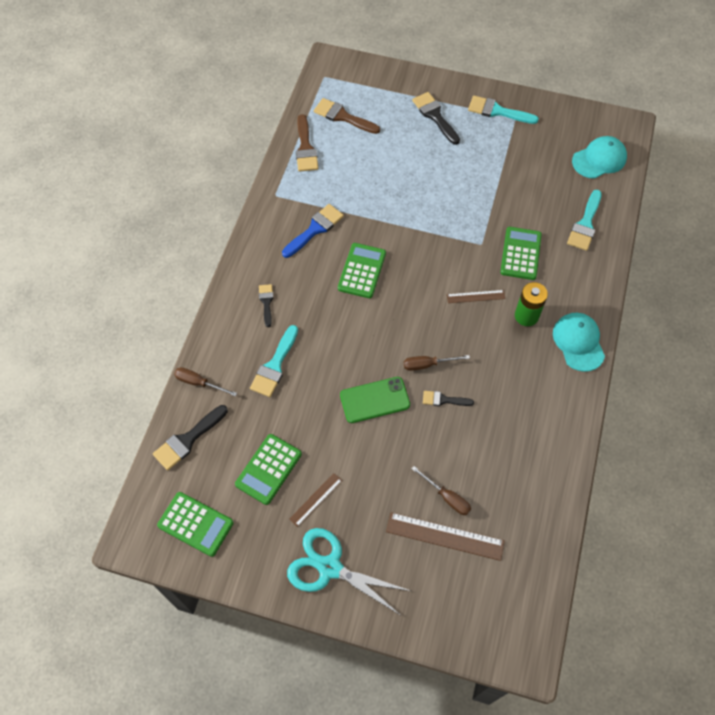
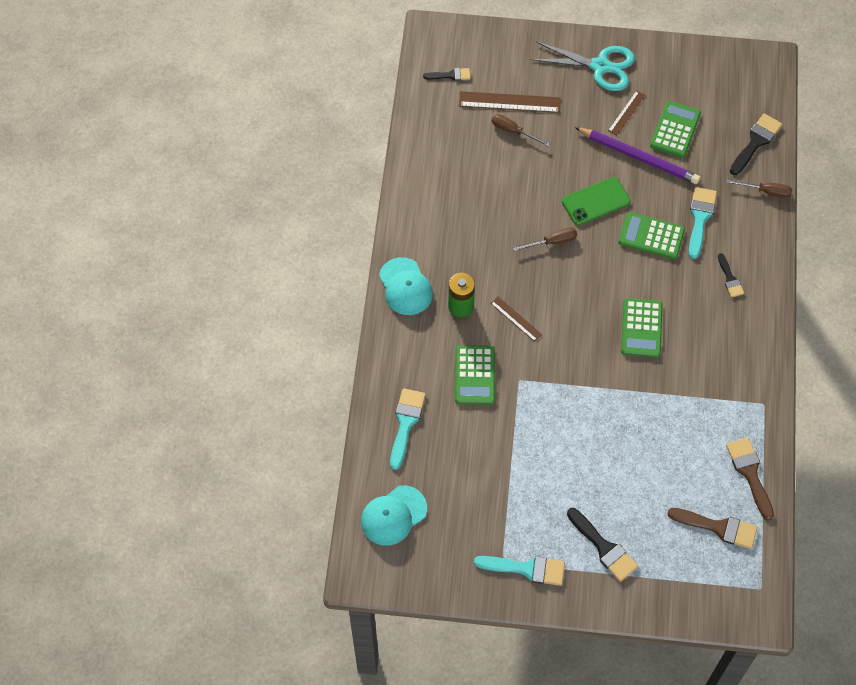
camera: 170 degrees right, 0 degrees up
green calculator [157,492,234,557] -> green calculator moved to [618,212,685,259]
blue brush [282,204,344,258] -> none
black brush [423,391,474,406] -> black brush moved to [423,68,471,81]
brown ruler [447,290,506,303] -> brown ruler turned 60 degrees clockwise [491,297,542,342]
none -> purple pencil [575,127,700,184]

